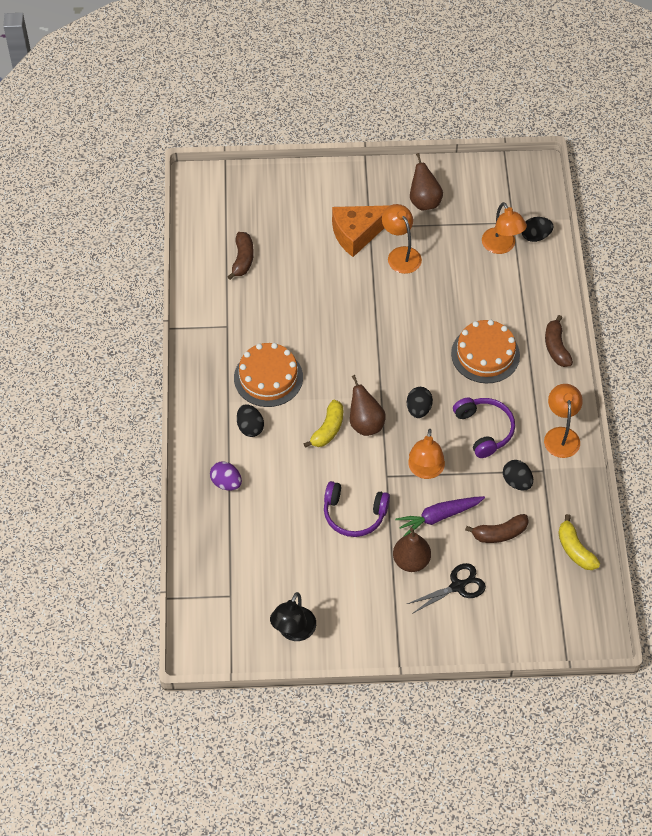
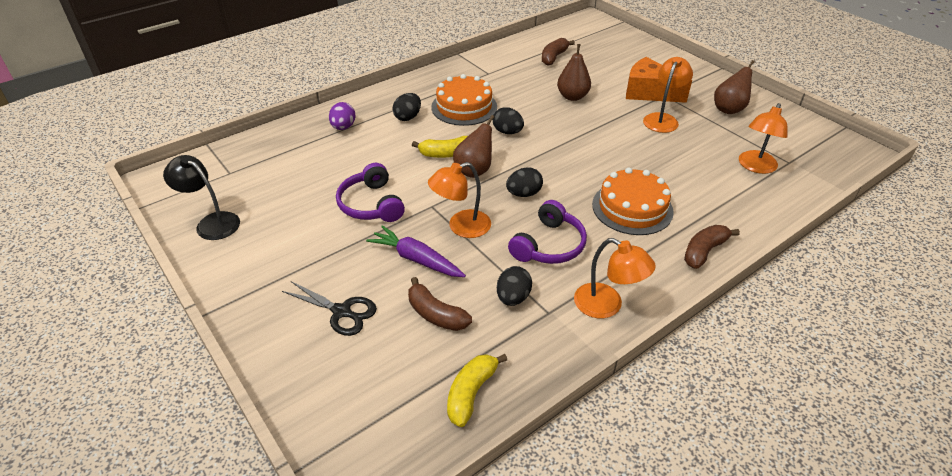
camera: 55 degrees right, 15 degrees down
brown banana [227,232,254,280] -> brown banana turned 150 degrees clockwise [542,38,575,66]
black lamp [270,592,316,641] -> black lamp turned 45 degrees clockwise [163,155,240,240]
brown pear [393,528,431,572] -> brown pear moved to [557,44,591,101]
black egg [522,217,554,242] -> black egg moved to [493,107,524,134]
orange lamp [544,384,583,458] -> orange lamp turned 75 degrees clockwise [574,238,656,318]

